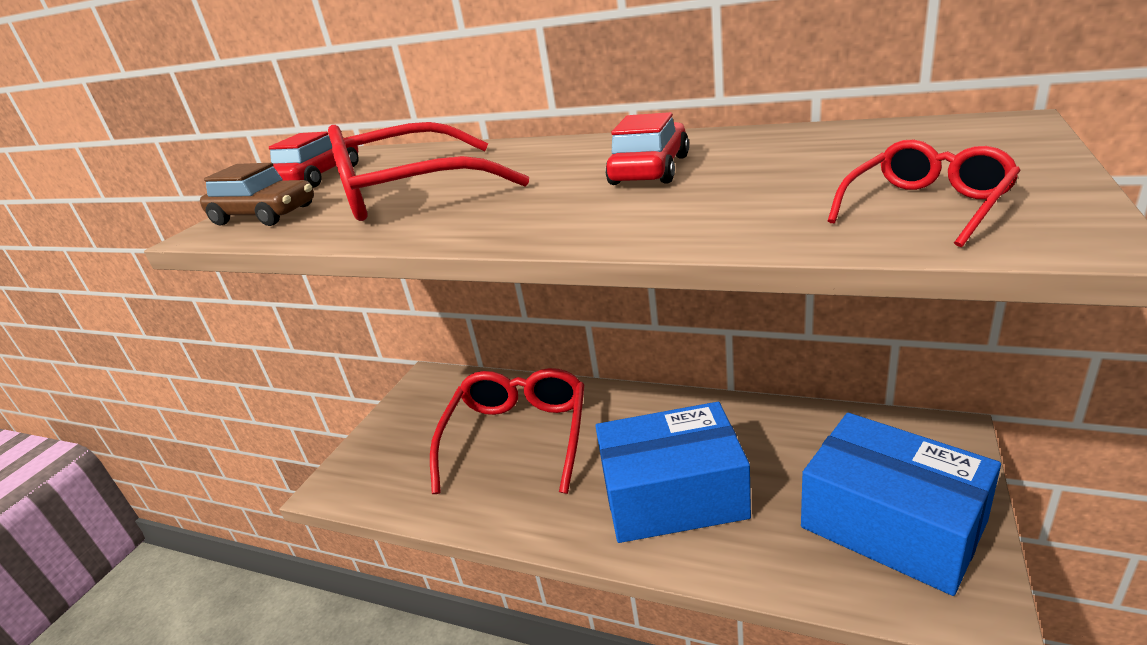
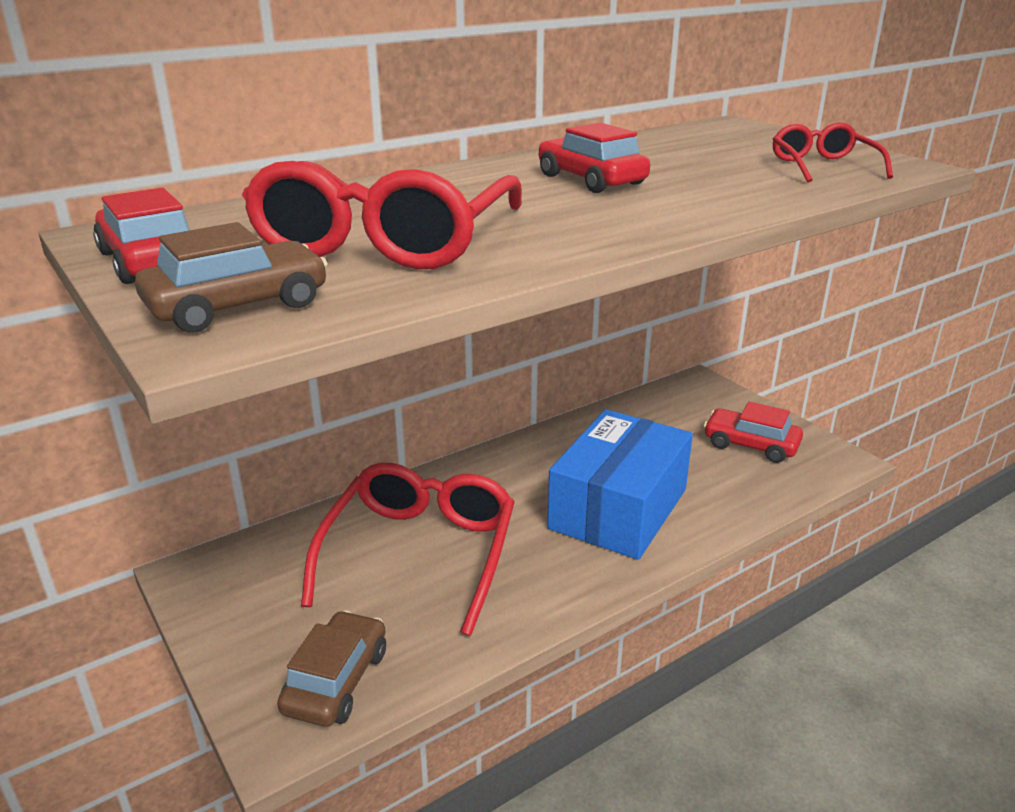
camera: 60 degrees left, 0 degrees up
red glasses [430,368,585,494] -> red glasses turned 60 degrees clockwise [301,463,515,636]
blue box [801,413,1001,596] -> red car [704,402,803,463]
none -> brown car [277,610,386,727]

